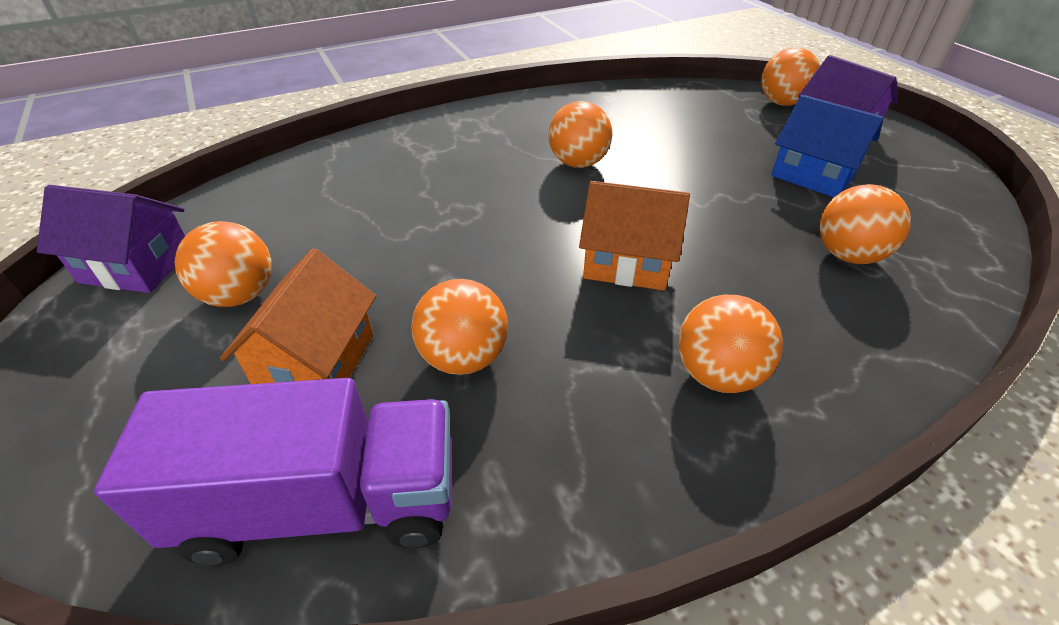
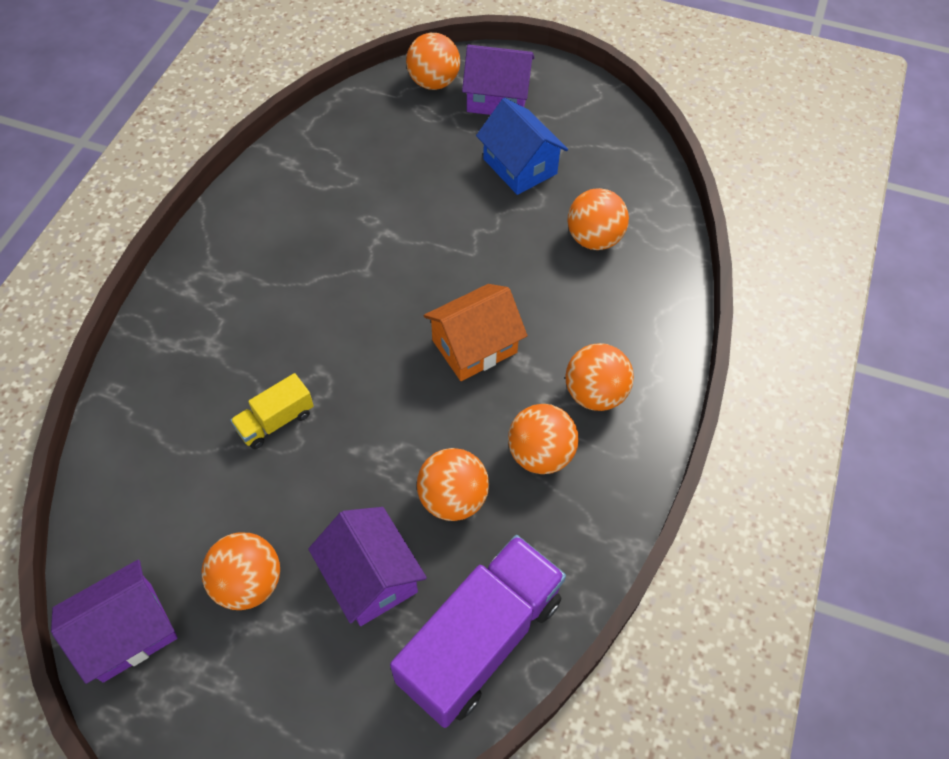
camera: 45 degrees left, 15 degrees up
orange house [220,248,376,384] -> purple house [308,507,427,626]
orange ball [549,101,612,168] -> orange ball moved to [508,404,579,474]
blue house [771,95,884,197] -> blue house turned 60 degrees clockwise [476,98,568,195]
none -> yellow truck [230,373,314,449]

